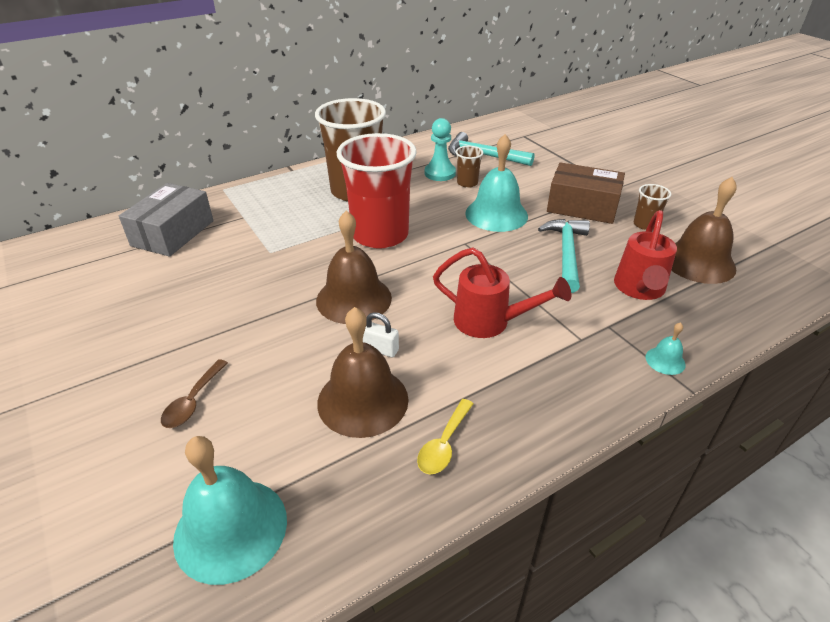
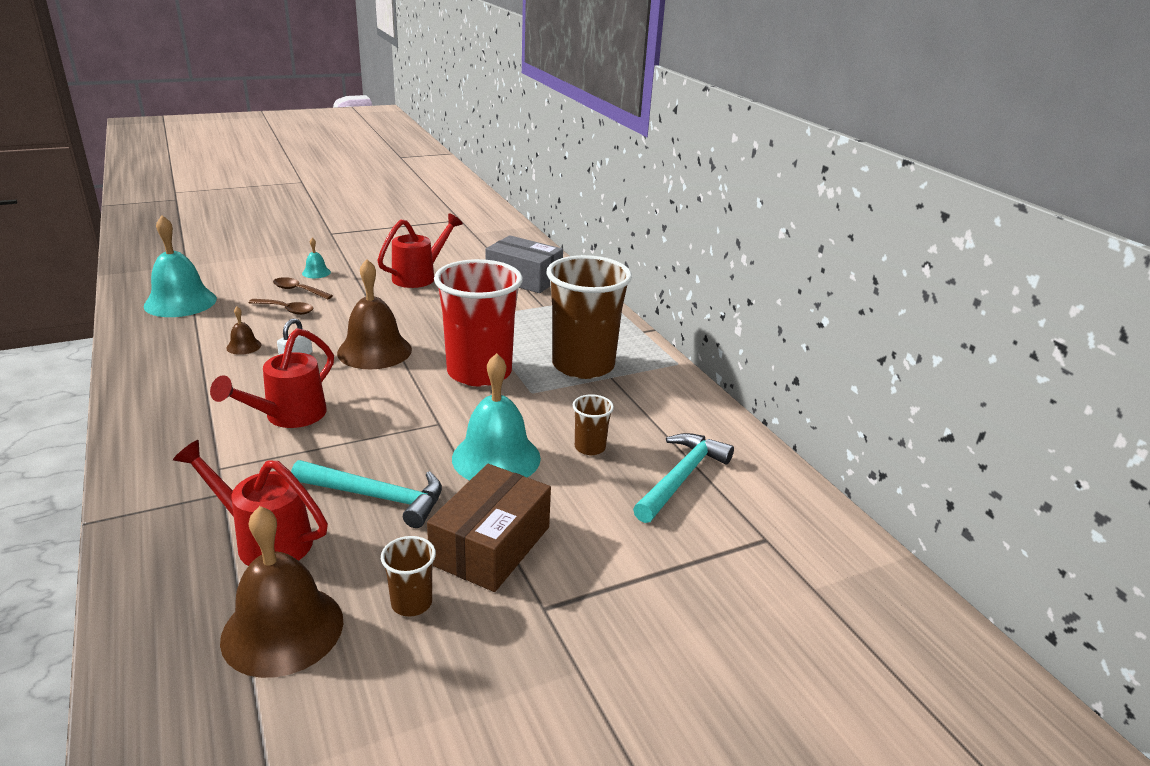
camera: 95 degrees right, 10 degrees down
brown bell [317,307,409,438] -> brown bell [226,307,262,355], size x0.45
yellow spoon [417,399,473,474] -> none
turquoise pawn [425,118,456,181] -> none
turquoise bell [646,322,686,375] -> turquoise bell moved to [302,238,331,278]
none -> brown spoon [248,299,314,315]
none -> red watering can [377,213,463,288]

